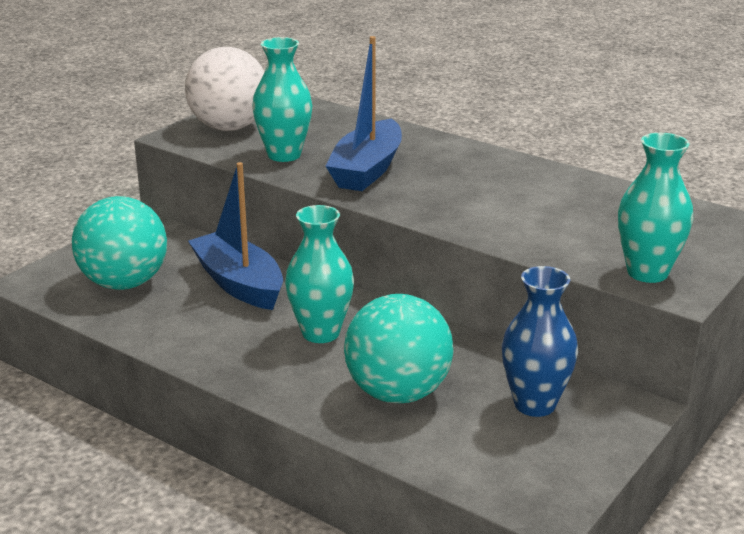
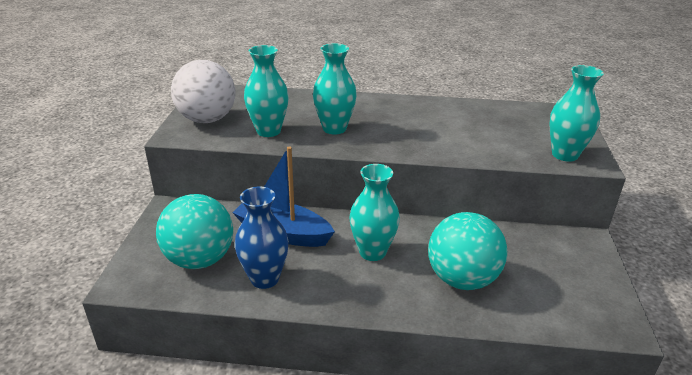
camera: 30 degrees left, 5 degrees up
blue boat [326,36,402,191] -> turquoise vase [313,43,357,135]
blue vase [502,266,578,417] -> blue vase moved to [235,186,289,289]

